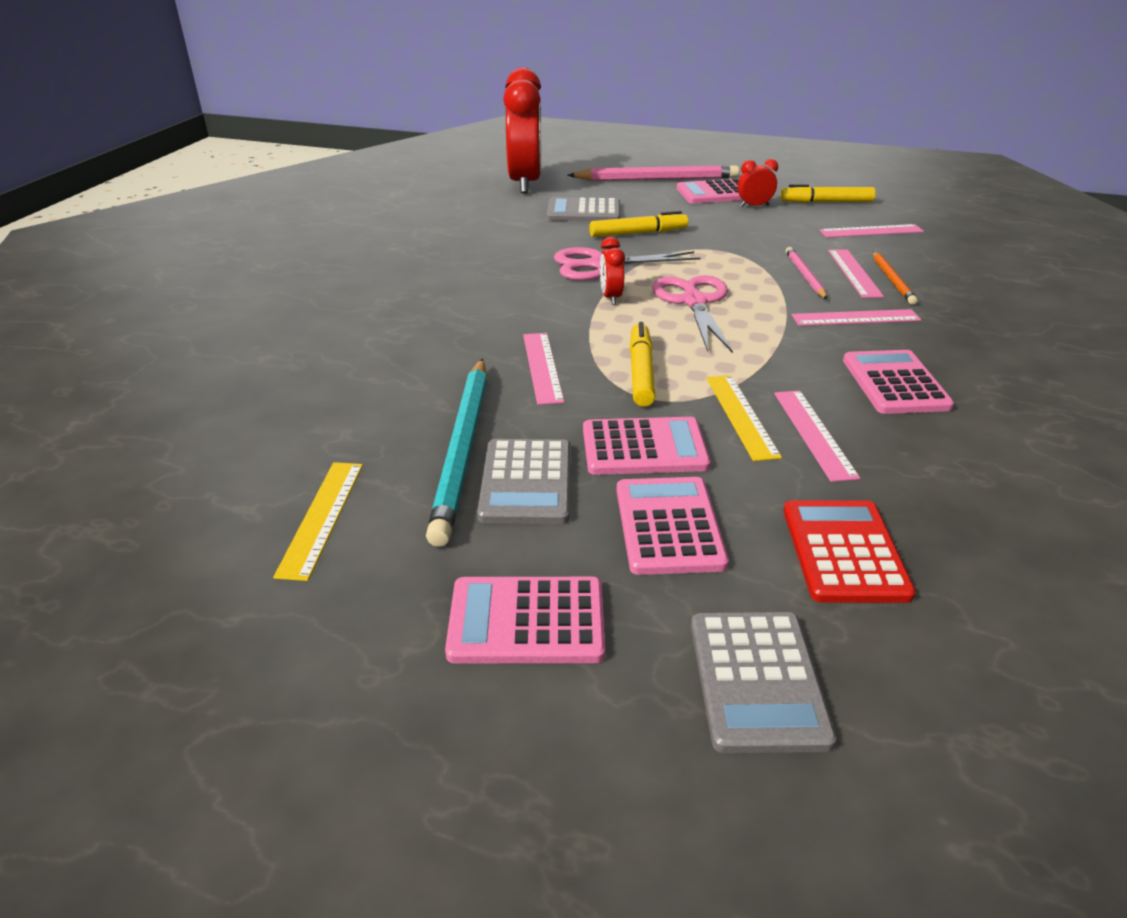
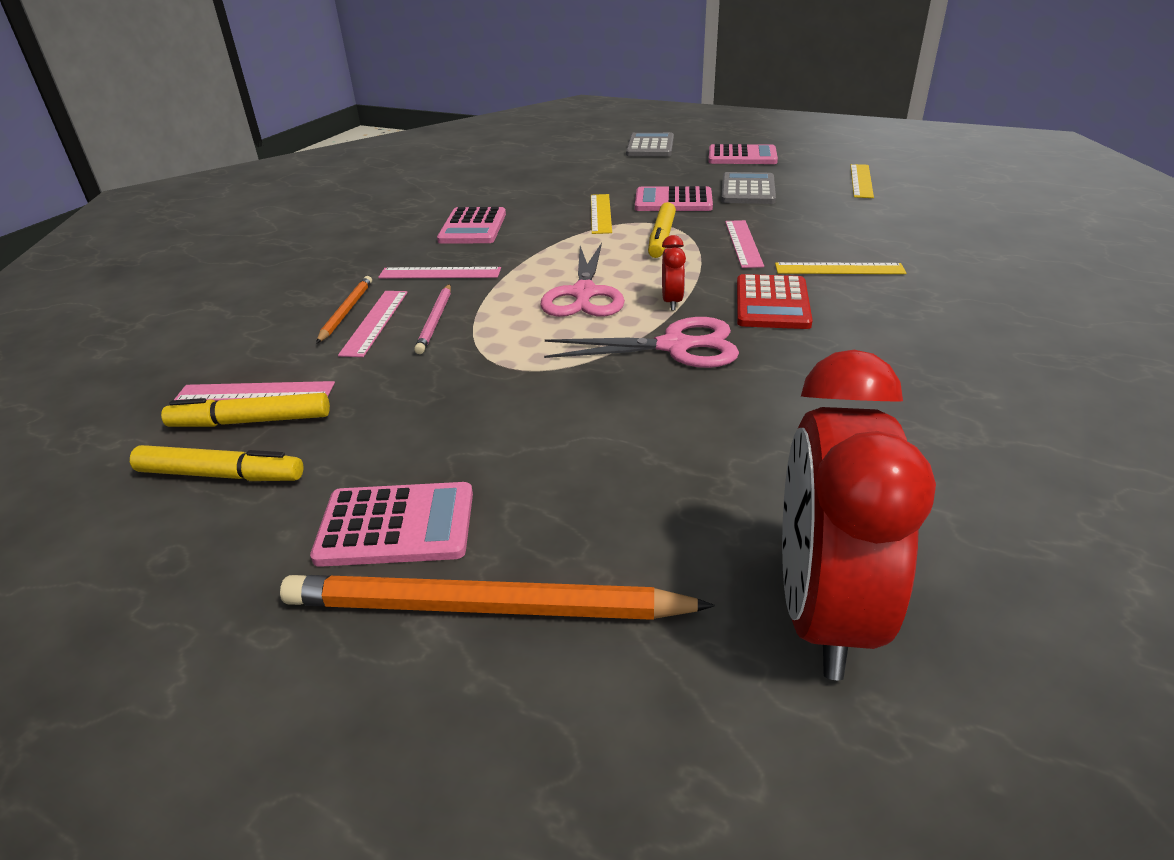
camera: 170 degrees left, 0 degrees up
turquoise pencil [426,359,487,547] -> none
grey calculator [546,197,620,221] -> none
pink pencil [568,165,739,181] -> orange pencil [280,575,715,620]
yellow marker [589,211,688,237] -> yellow marker moved to [161,393,330,427]
pink calculator [616,477,729,575] -> none
red clock [738,159,778,207] -> none
pink ruler [774,390,860,482] -> none
red calculator [783,500,916,603] -> red calculator moved to [737,274,813,329]
none -> yellow ruler [775,262,907,274]

